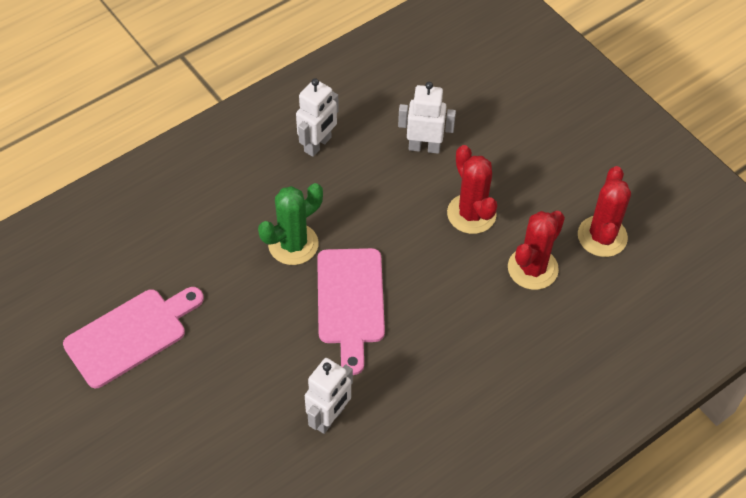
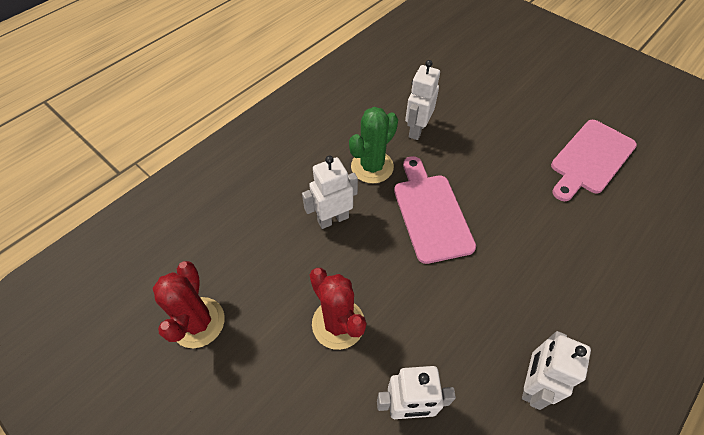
camera: 170 degrees right, 0 degrees up
green cactus [258,183,323,265] -> green cactus moved to [349,107,398,183]
red cactus [508,211,565,290] -> none
none -> white robot [302,156,358,229]

